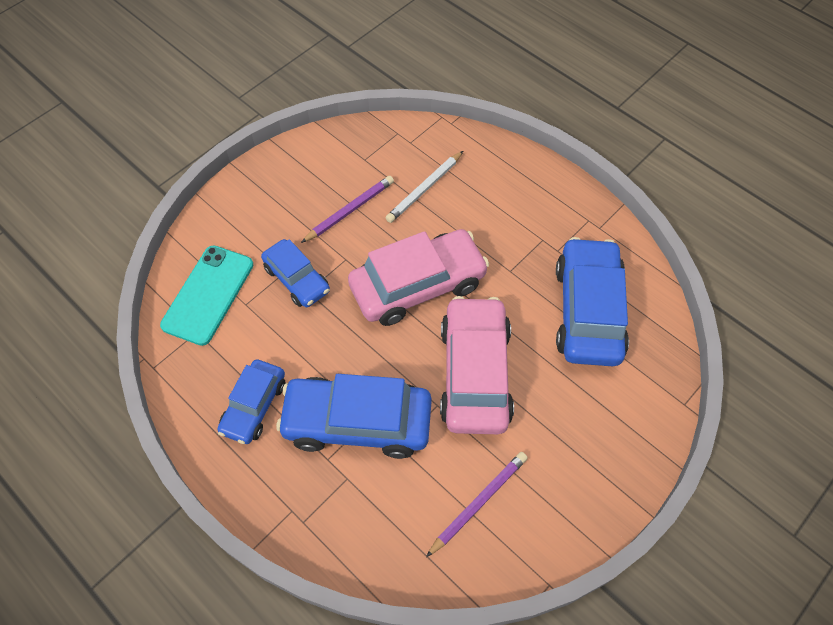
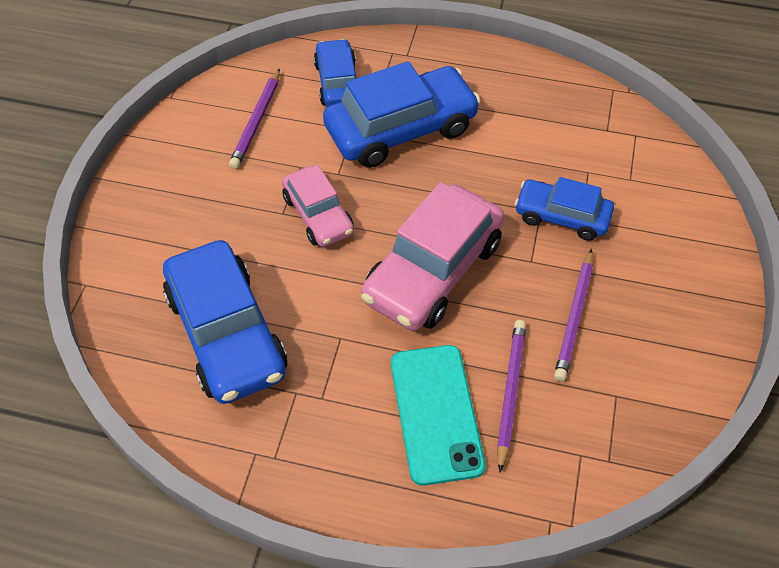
camera: 150 degrees right, 5 degrees down
turquoise phone [160,245,253,346] -> turquoise phone moved to [391,345,486,486]
blue car [217,359,285,444] -> blue car moved to [314,39,357,107]
white pencil [386,151,463,223] -> purple pencil [497,320,526,472]
pink car [440,296,514,434] -> pink car [282,165,354,247], size x0.59

